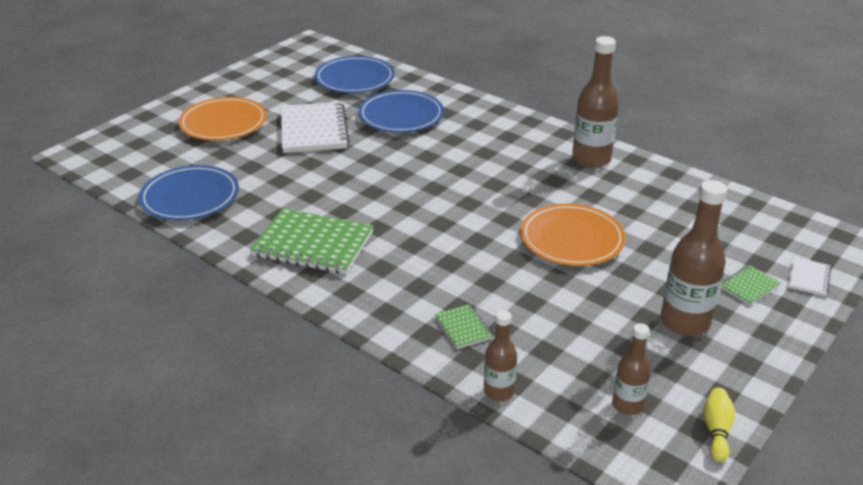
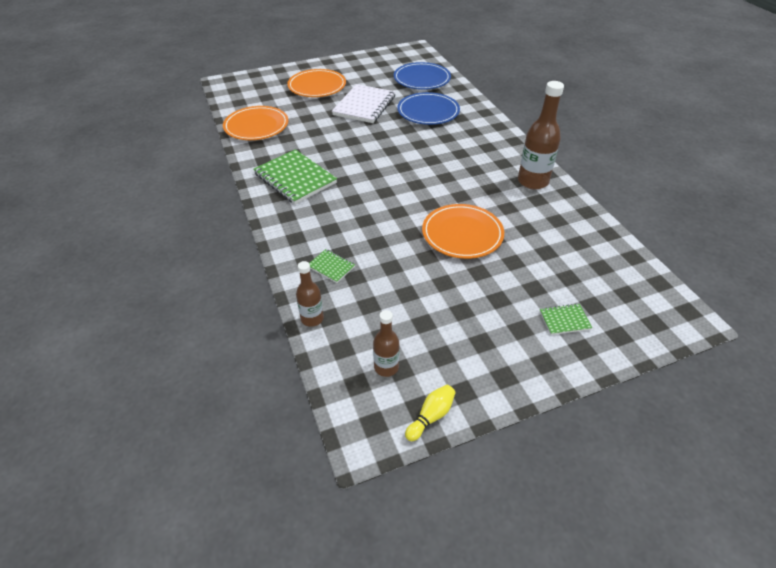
camera: 30 degrees right, 10 degrees up
blue plate [139,165,239,220] -> orange plate [223,106,288,140]
green notebook [435,304,492,349] -> green notebook turned 60 degrees counterclockwise [309,249,355,283]
brown bottle [661,180,727,336] -> none
white notebook [787,257,831,296] -> none

